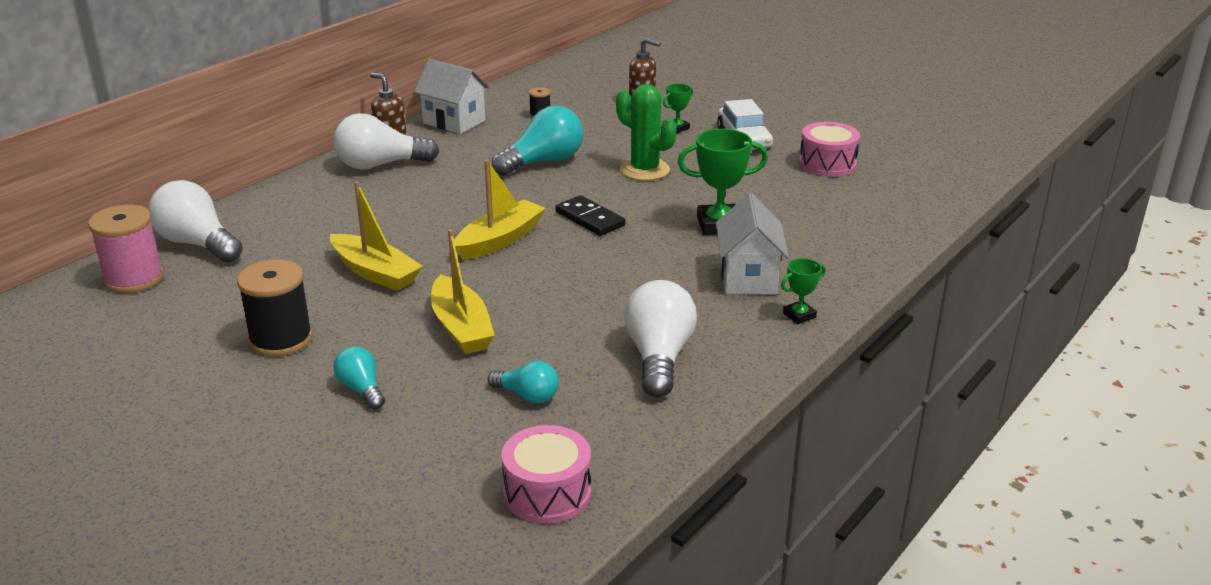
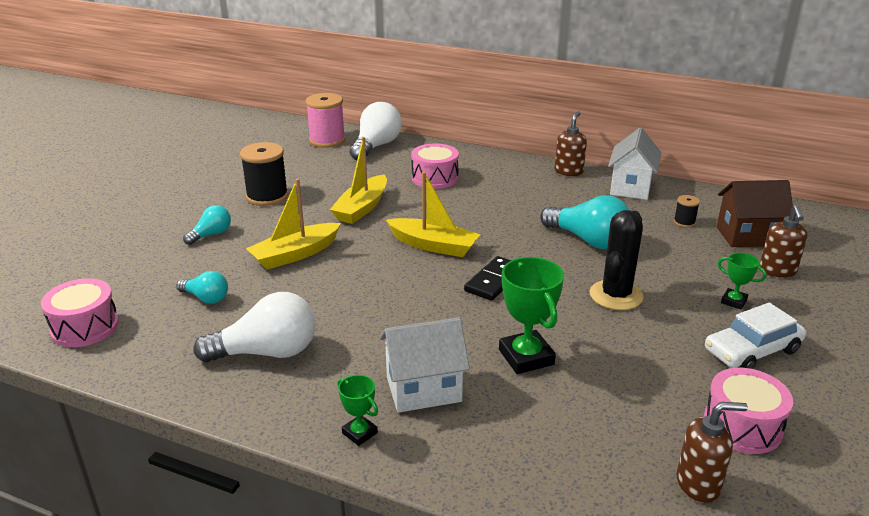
camera: 75 degrees right, 0 degrees up
white light bulb [333,113,439,170] -> none
turquoise light bulb [487,361,559,403] -> turquoise light bulb turned 75 degrees counterclockwise [176,271,228,304]
green cactus [616,84,677,181] -> black cactus [590,210,644,310]
none -> pink drum [411,143,459,189]
none -> brown soap dispenser [676,402,748,503]
none -> brown house [717,180,793,247]

